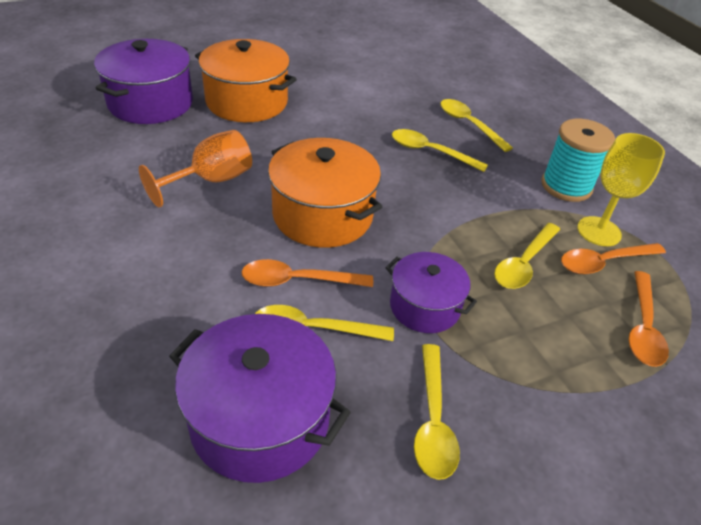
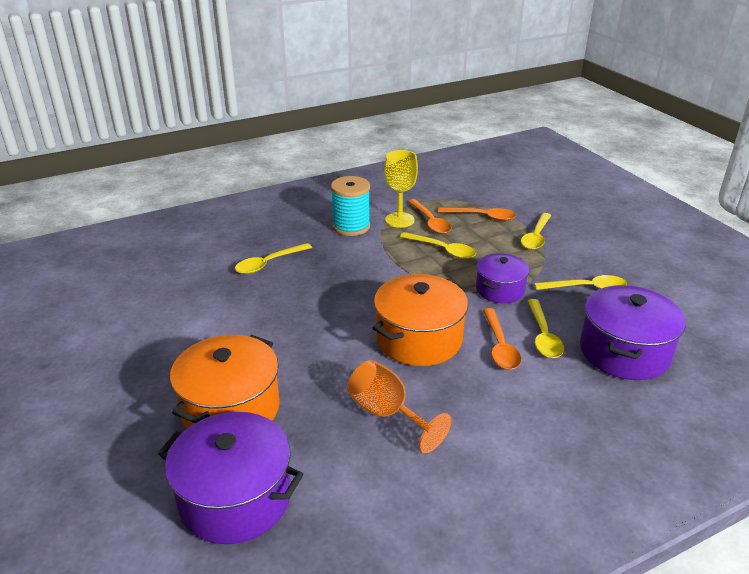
camera: 90 degrees left, 10 degrees down
yellow spoon [392,129,488,172] -> yellow spoon moved to [521,213,552,250]

